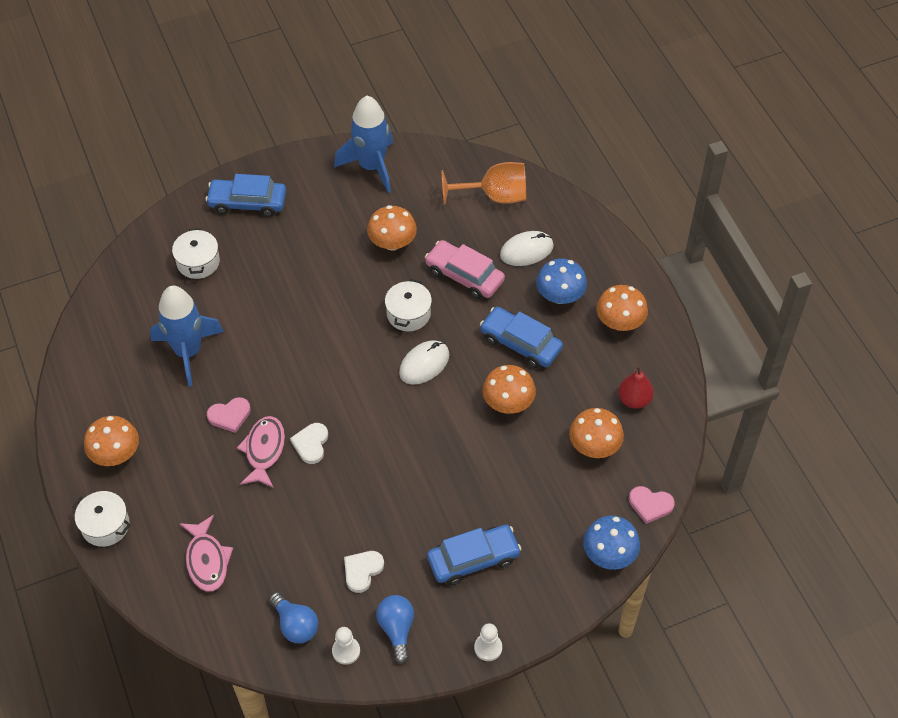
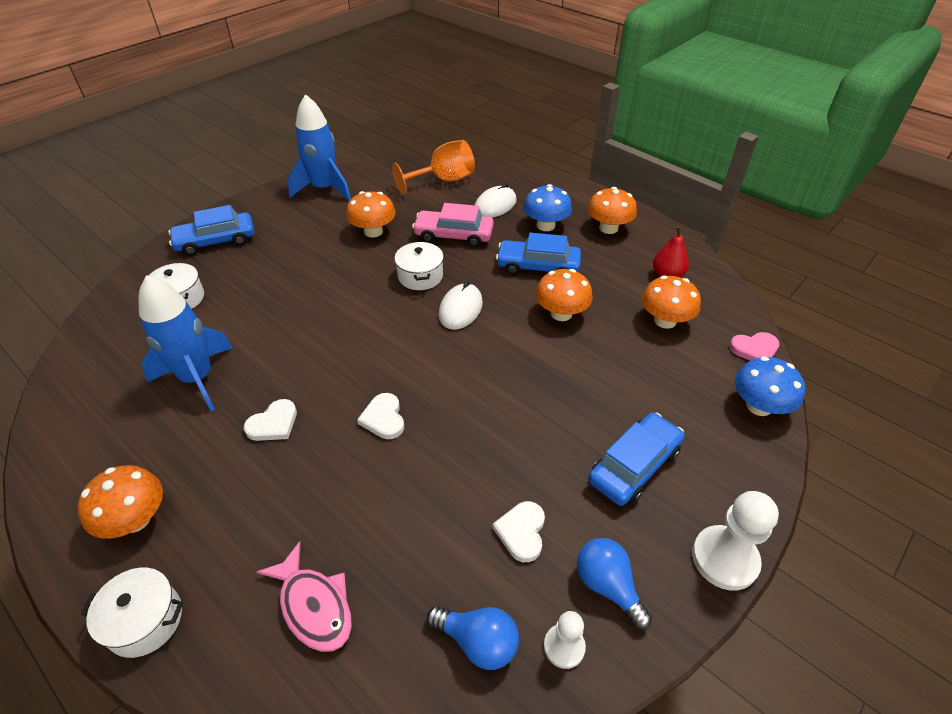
camera: 25 degrees left, 10 degrees down
pink heart [207,397,251,433] -> white heart [244,399,297,441]
pink fish [237,416,285,488] -> none
white pawn [474,623,502,661] -> white pawn [692,491,779,590], size x1.72

